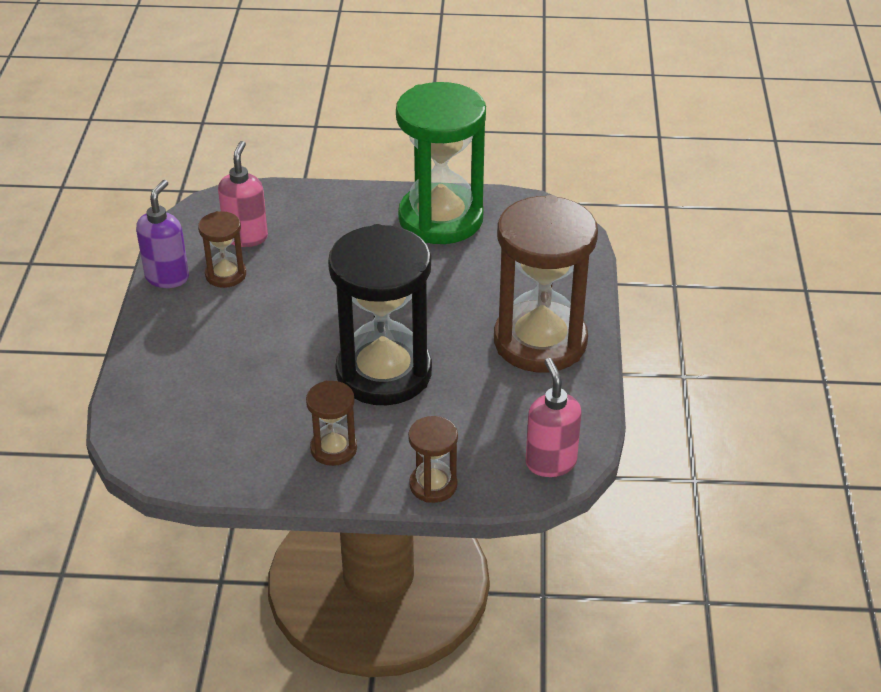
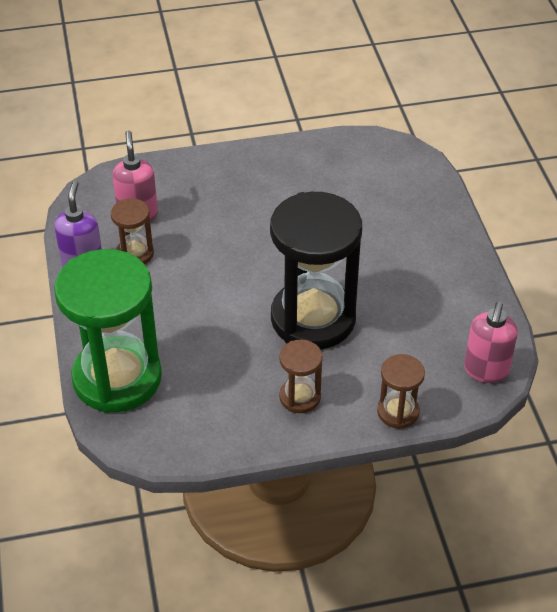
camera: 15 degrees left, 5 degrees up
green hourglass [396,82,486,244] -> green hourglass moved to [54,249,162,413]
brown hourglass [494,195,598,372] -> none
pink soap dispenser [525,358,582,477] -> pink soap dispenser turned 135 degrees counterclockwise [464,302,518,383]

